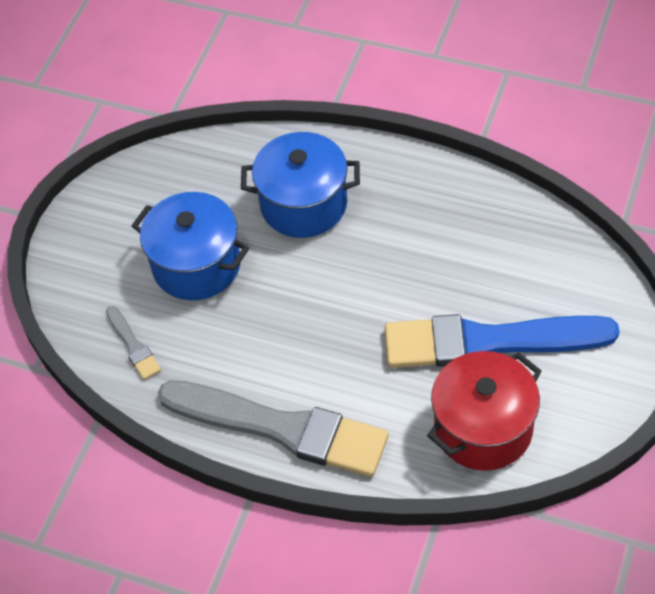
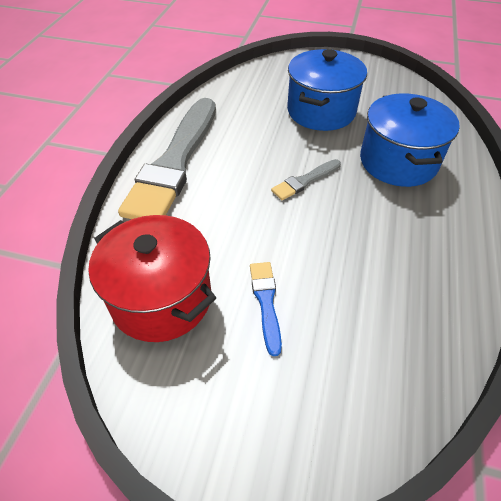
camera: 80 degrees right, 5 degrees down
grey brush [106,306,161,380] -> grey brush moved to [271,159,341,200]
blue brush [385,314,620,368] -> blue brush [250,262,282,356], size x0.42

